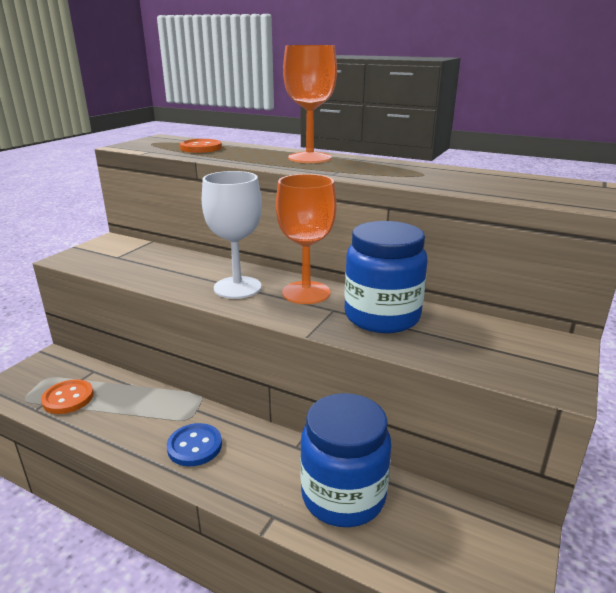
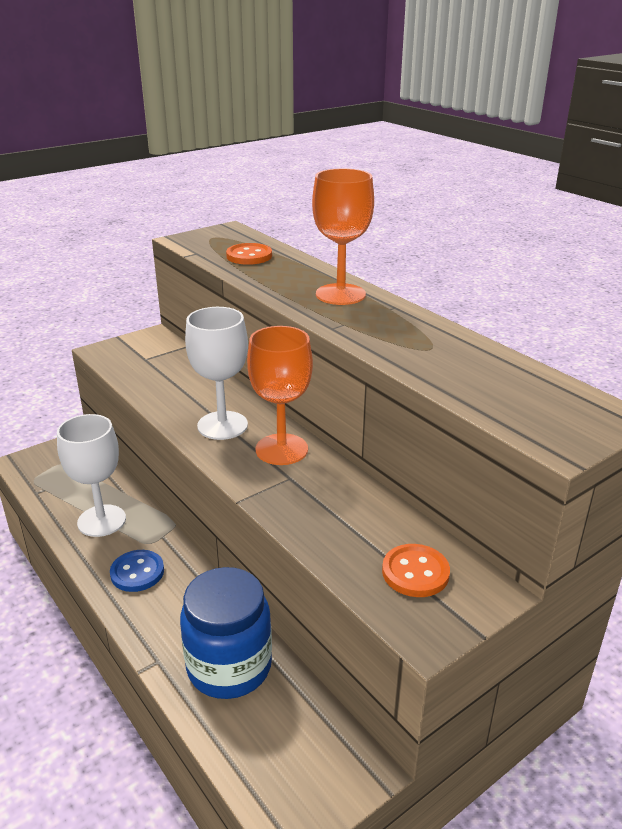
camera: 25 degrees right, 5 degrees up
orange button [41,379,94,414] -> orange button moved to [382,544,450,597]
blue jar [344,221,428,333] -> none
none -> white goblet [57,414,126,537]

